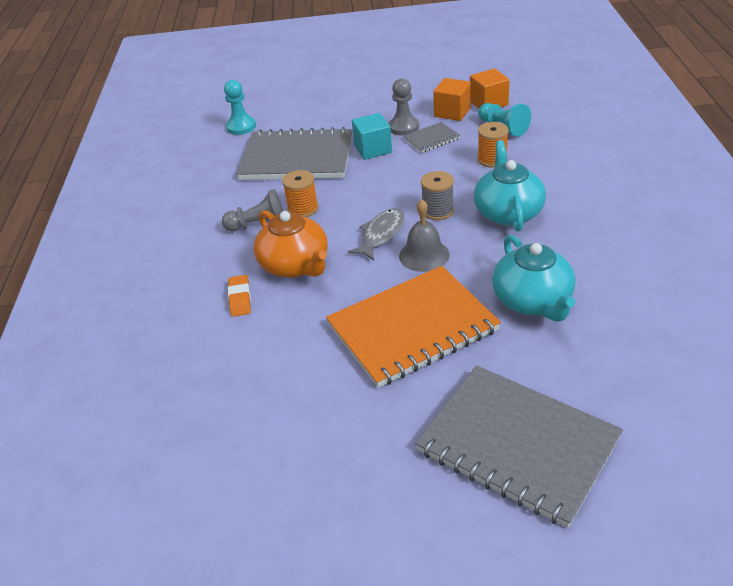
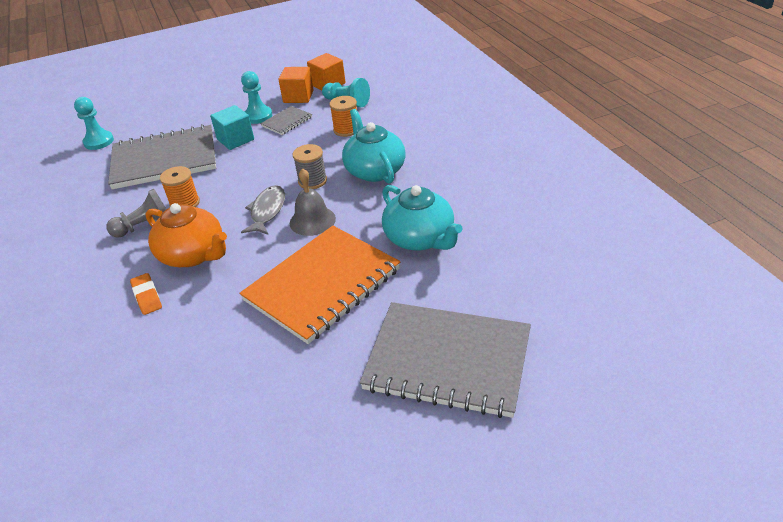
camera: 20 degrees left, 0 degrees up
grey pawn [388,78,419,135] -> turquoise pawn [241,71,272,124]

